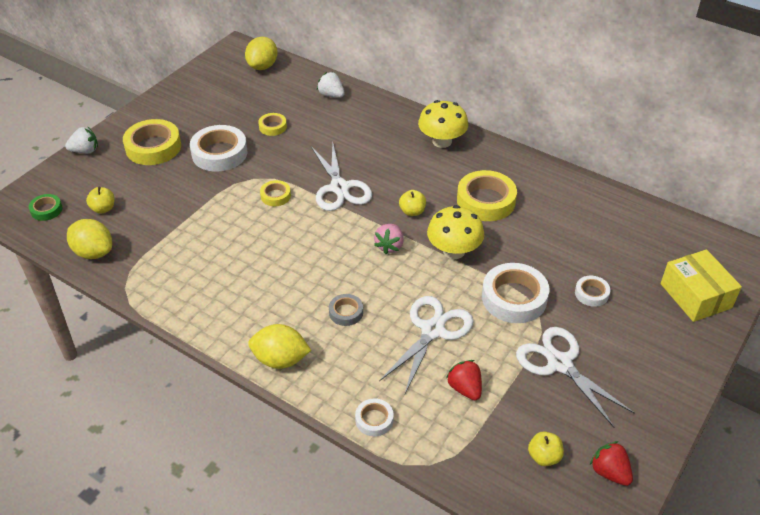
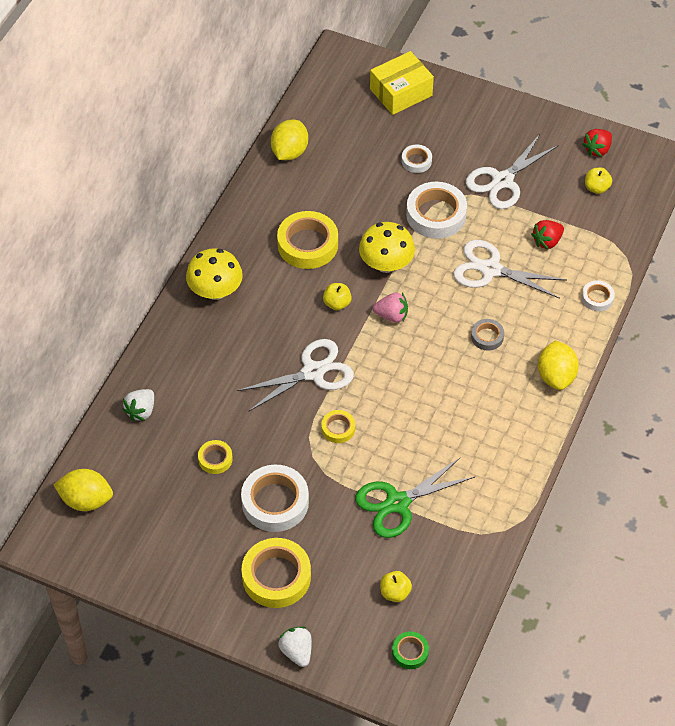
camera: 100 degrees left, 10 degrees up
yellow lemon [67,219,112,259] -> yellow lemon moved to [271,120,308,160]
none -> green scissors [355,457,475,538]

